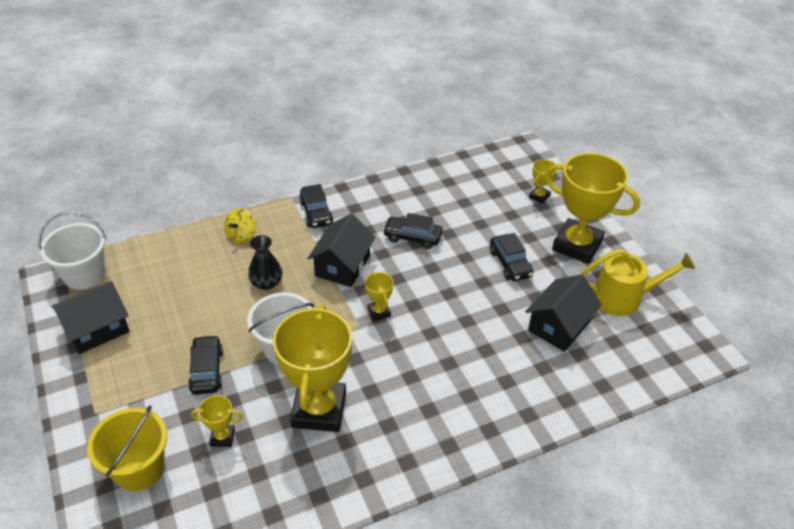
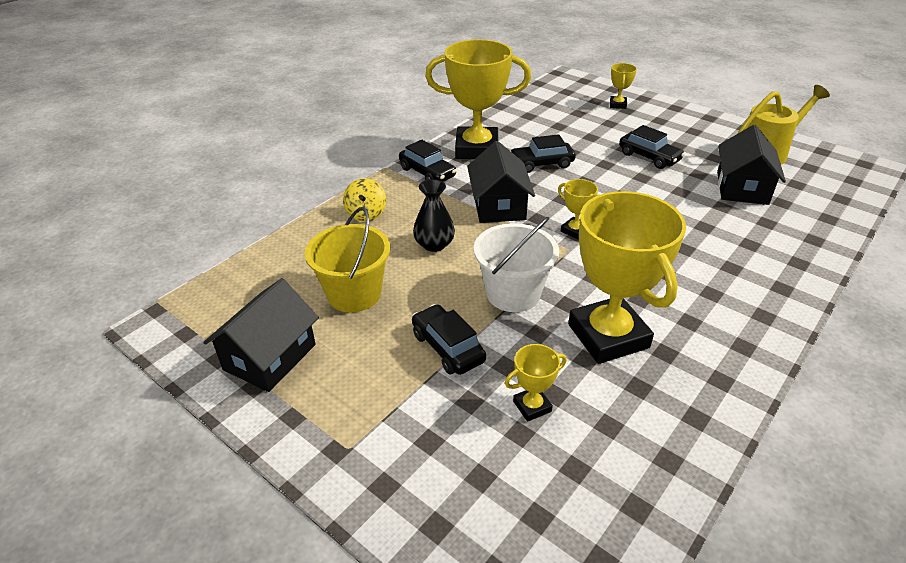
camera: 25 degrees left, 5 degrees down
white bucket [38,211,106,290] -> none
yellow bucket [87,405,167,491] -> yellow bucket moved to [305,207,390,313]
yellow trophy [544,153,640,264] -> yellow trophy moved to [425,39,531,159]

